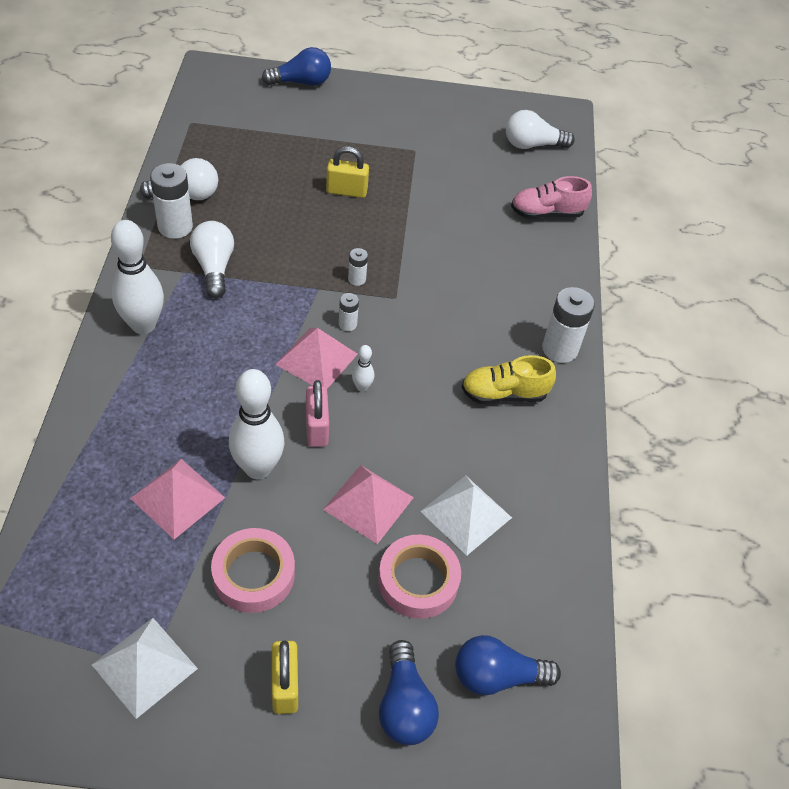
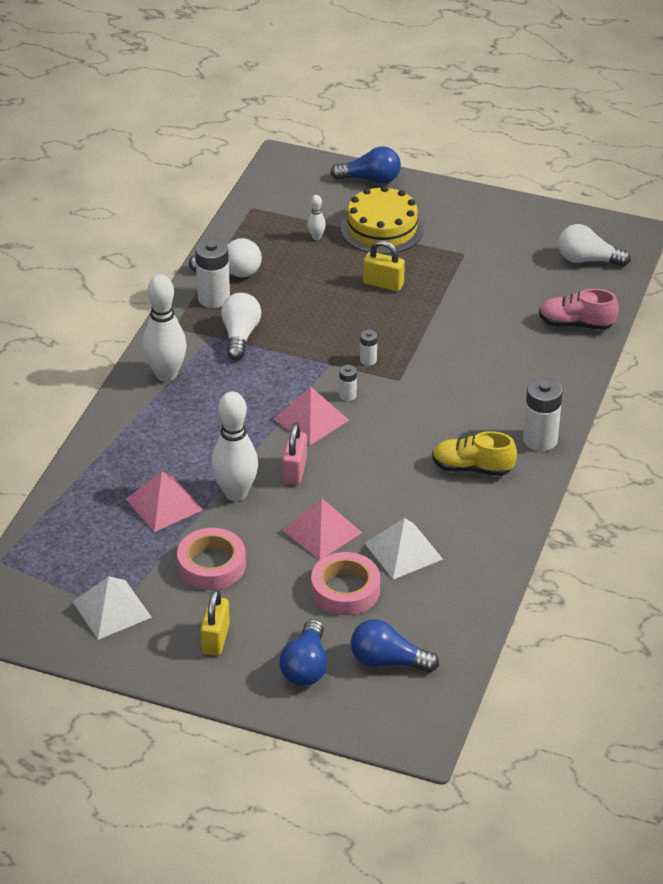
camera: 20 degrees right, 10 degrees down
white bowling pin [352,345,374,392] -> white bowling pin moved to [308,195,326,240]
none -> yellow cake [341,186,424,254]

